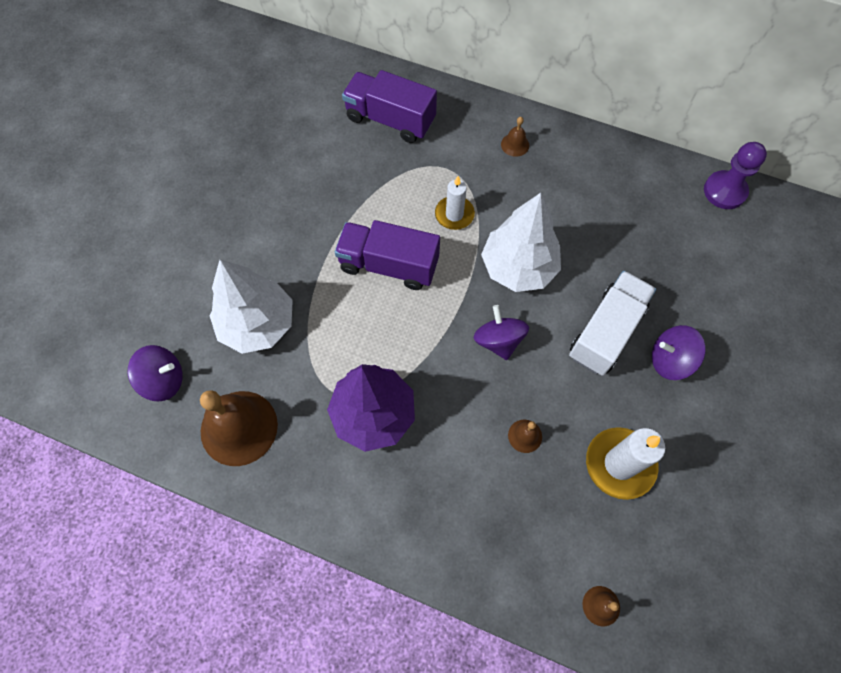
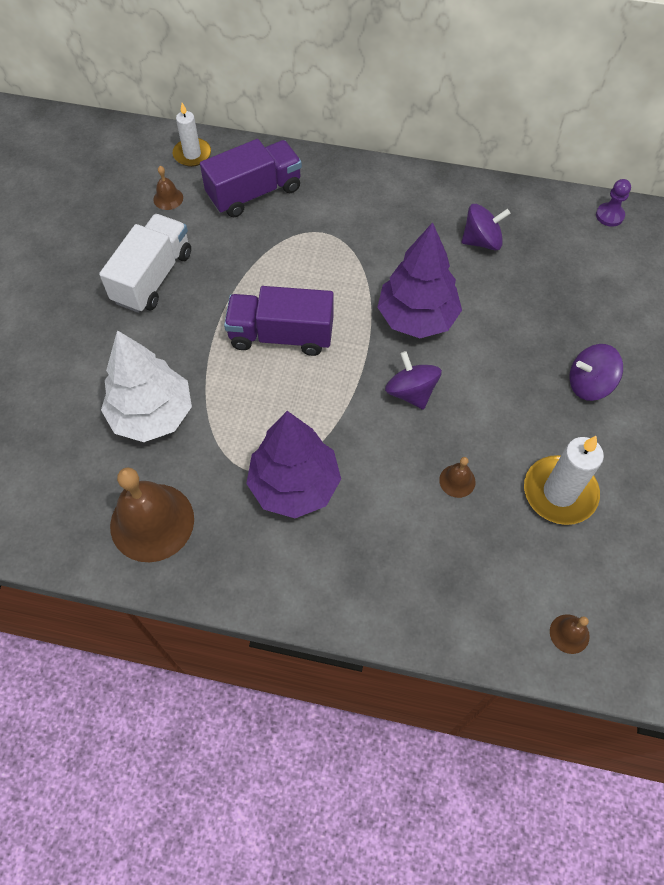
camera: 10 degrees left, 5 degrees down
purple spinning top [128,345,183,402] -> purple spinning top moved to [462,204,510,251]
purple truck [342,70,437,143] -> purple truck turned 135 degrees clockwise [200,139,302,217]
white candle [435,176,475,230] -> white candle moved to [173,103,211,167]
white tree [481,193,561,292] -> purple tree [377,222,462,338]
brown bell [501,117,529,157] -> brown bell moved to [153,166,183,210]
white truck [569,271,656,376] -> white truck moved to [99,214,191,313]
purple pawn [704,142,767,209] -> purple pawn [596,179,631,227], size x0.65

